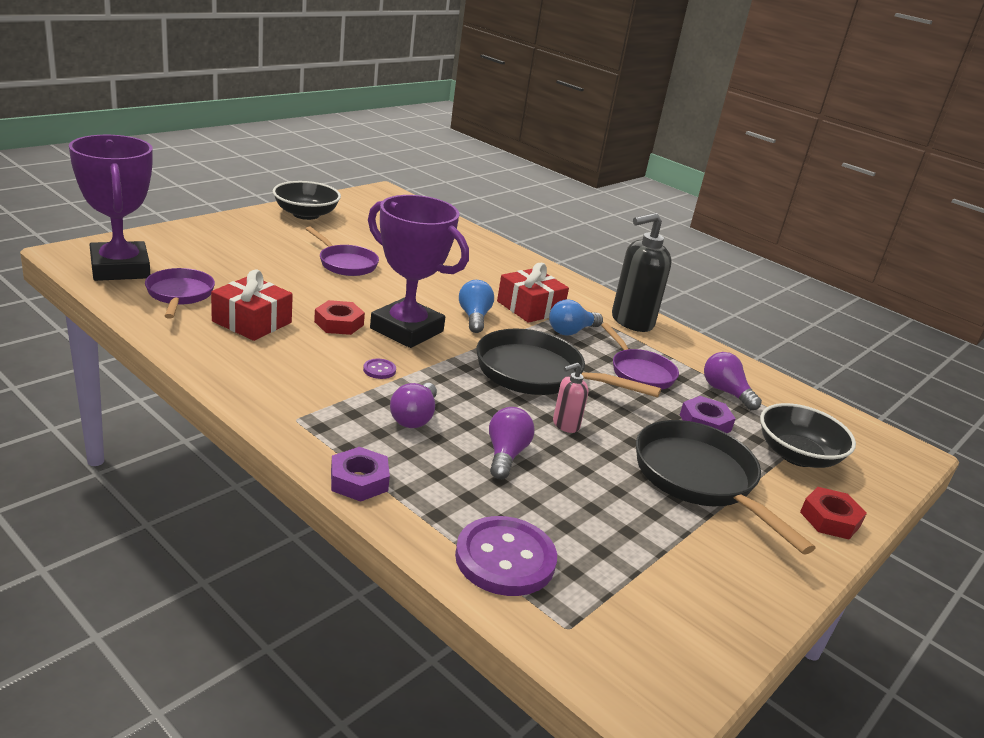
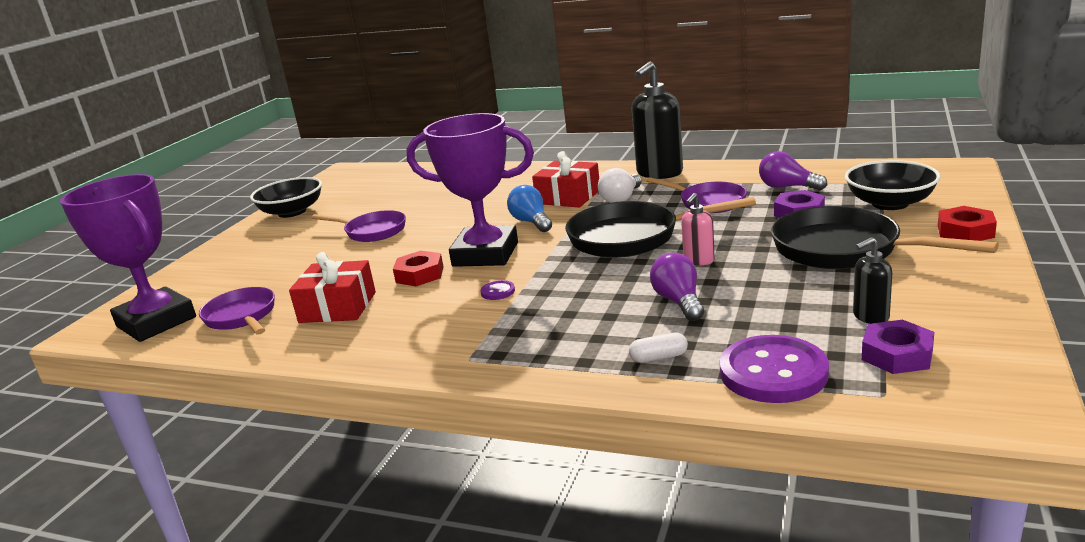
camera: 15 degrees left, 5 degrees down
purple nut [331,447,390,502] -> purple nut moved to [862,320,934,374]
purple light bulb [390,383,437,428] -> none
blue light bulb [549,299,603,336] -> white light bulb [598,168,642,203]
none -> white capsule [629,333,688,363]
none -> black soap dispenser [853,237,892,324]

